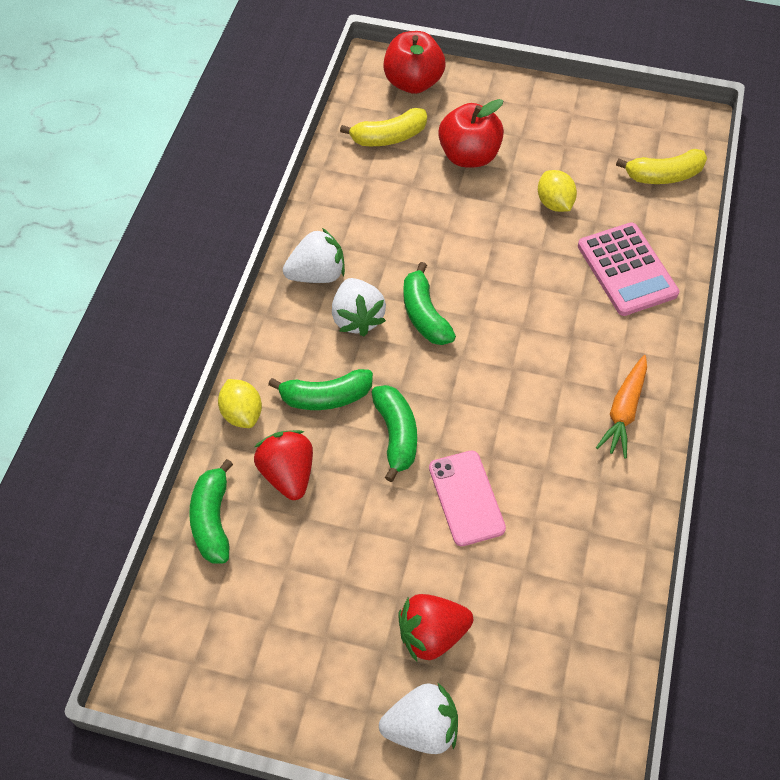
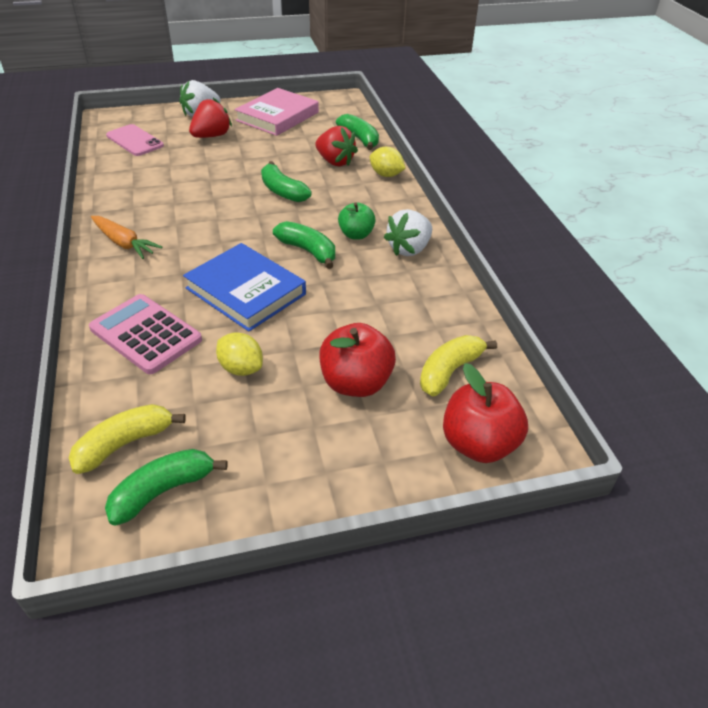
camera: 150 degrees right, 15 degrees down
green banana [268,369,373,410] -> green banana moved to [105,449,227,525]
white strawberry [332,278,386,337] -> green apple [338,202,376,240]
pink phone [429,451,506,546] -> pink phone moved to [106,124,164,156]
orange carrot [596,355,647,458] -> orange carrot turned 135 degrees clockwise [91,216,162,259]
none -> blue book [183,243,306,332]
none -> pink book [234,88,319,136]

